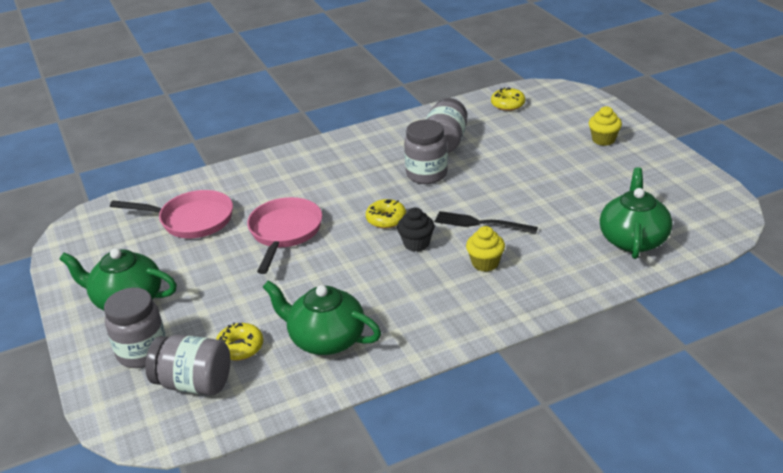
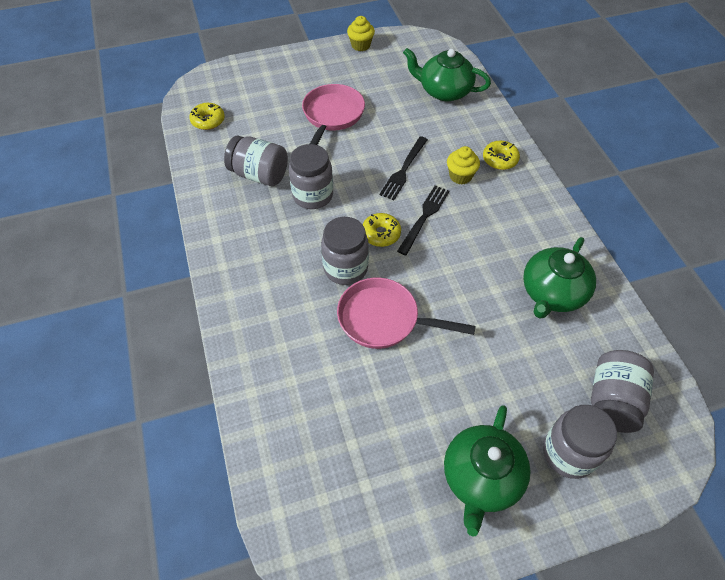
camera: 85 degrees left, 20 degrees up
pink pan [110,190,233,238] -> pink pan moved to [302,84,365,145]
yellow donut [216,322,263,361] -> yellow donut moved to [483,141,520,170]
black cupcake [397,207,435,252] -> black fork [397,185,450,255]
yellow cupcake [589,106,622,146] -> yellow cupcake moved to [347,16,375,51]
none -> grey jar [321,217,369,285]

